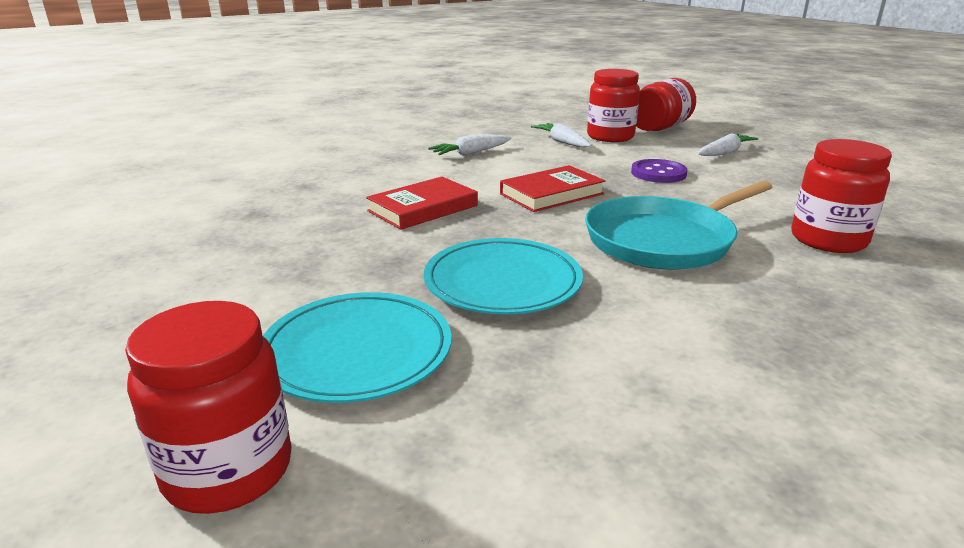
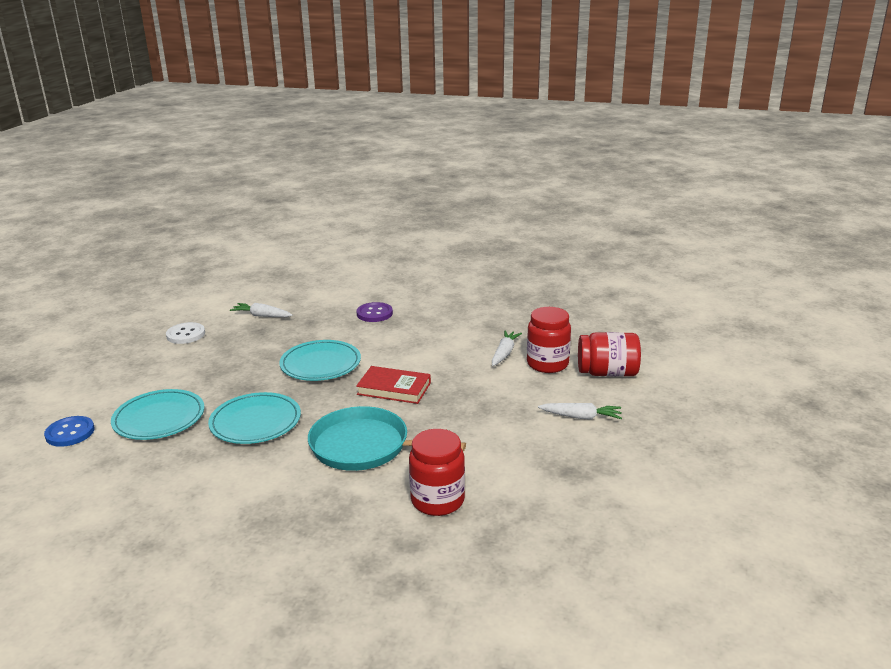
camera: 50 degrees right, 0 degrees up
red jar [125,301,292,514] -> blue button [44,416,95,447]
red book [366,177,478,230] -> turquoise plate [279,340,361,381]
white carrot [428,135,512,156] -> white carrot moved to [230,303,292,317]
purple button [631,159,687,183] -> purple button moved to [356,302,393,322]
none -> white button [166,322,205,344]

